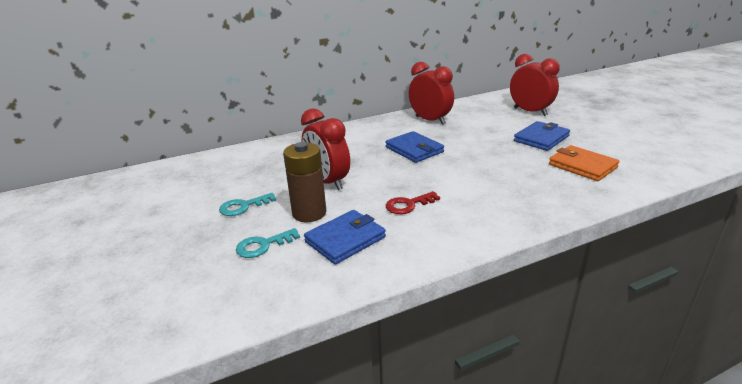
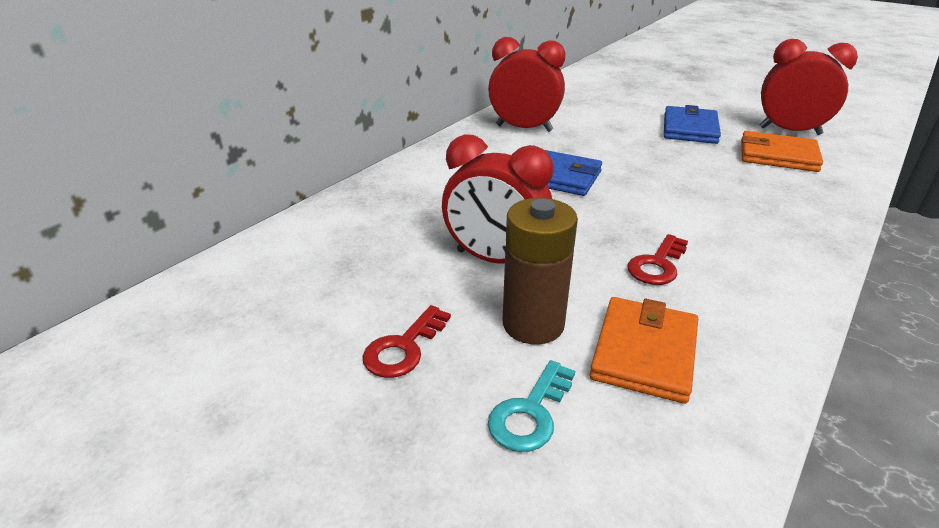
camera: 30 degrees left, 5 degrees up
turquoise key [219,193,276,216] -> red key [362,305,451,378]
blue wallet [304,210,386,264] -> orange wallet [590,297,698,404]
red clock [510,54,560,116] -> red clock moved to [760,39,858,135]

